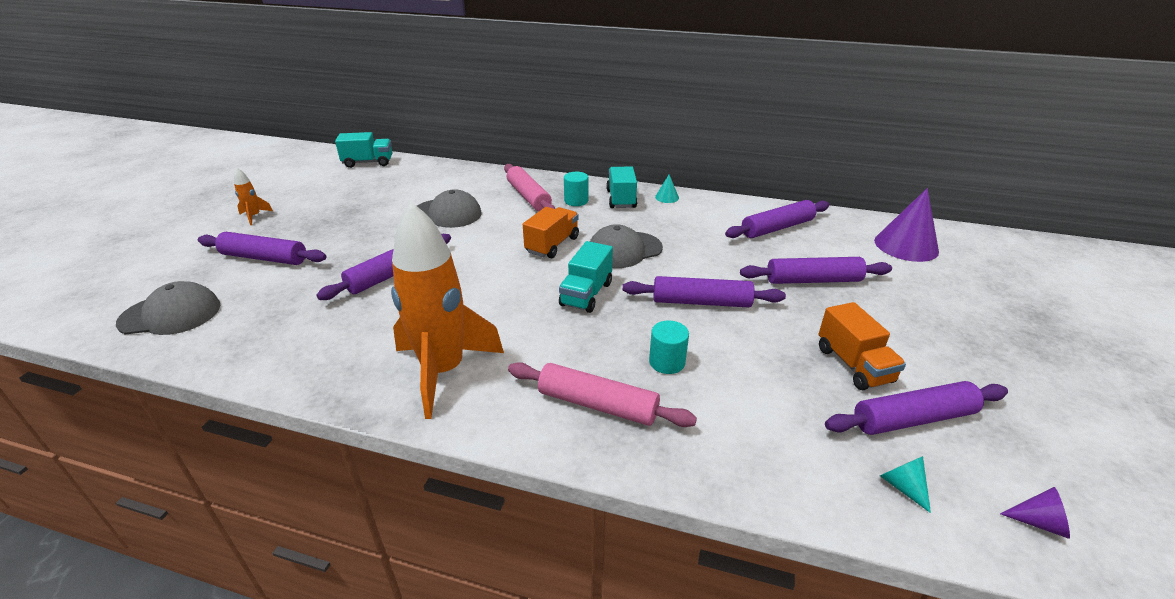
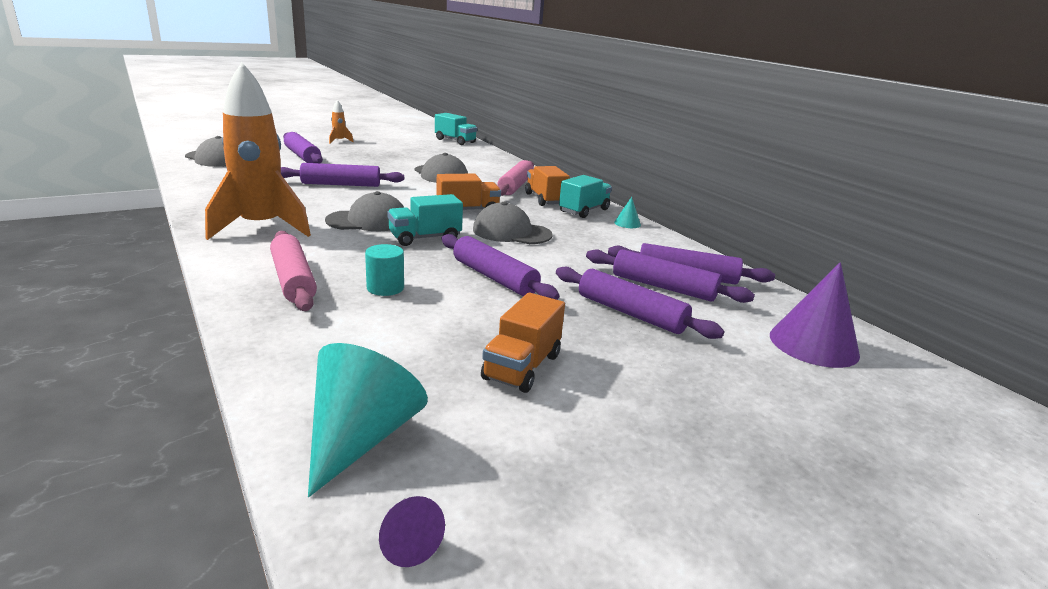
camera: 40 degrees right, 10 degrees down
turquoise cylinder [564,172,589,206] -> orange truck [525,166,570,206]
purple rolling pin [825,381,1008,435] -> purple rolling pin moved to [586,249,755,303]
turquoise cone [880,456,931,513] -> turquoise cone [308,343,428,497], size x2.16
none -> grey cap [325,191,404,231]

